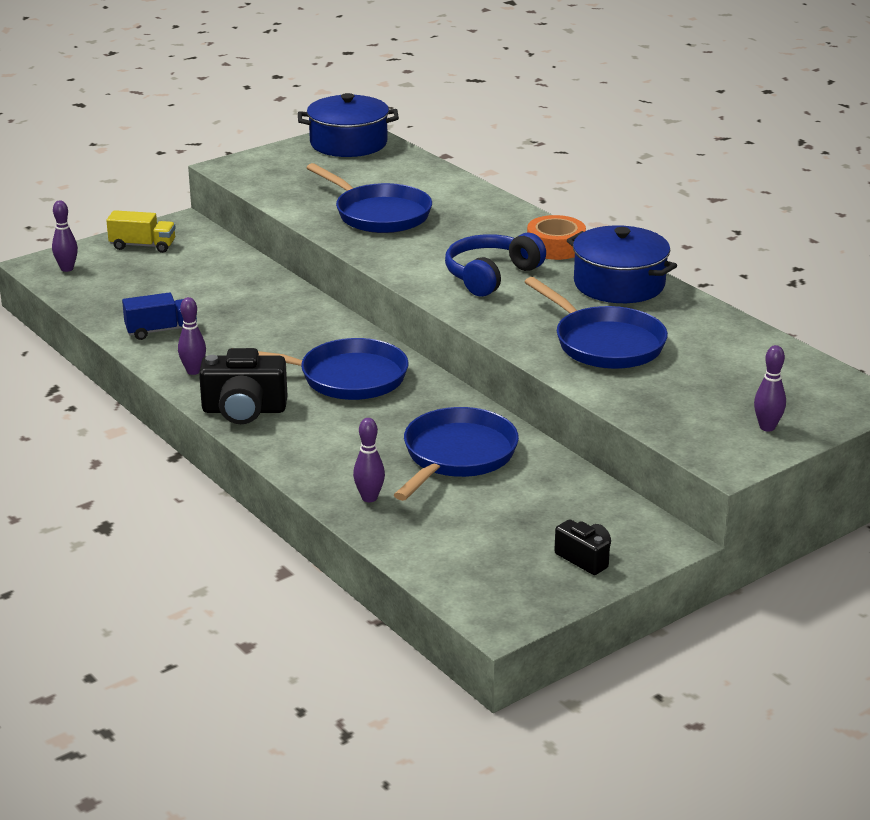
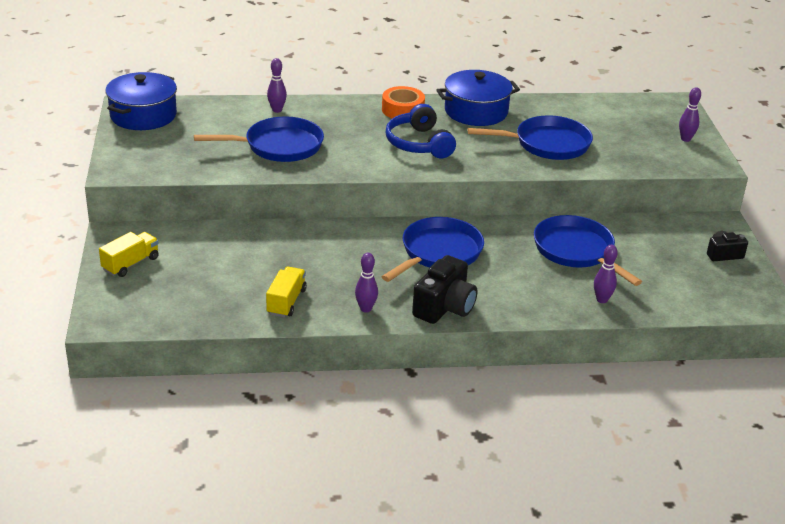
camera: 60 degrees left, 5 degrees up
purple bowling pin [52,201,78,272] -> purple bowling pin moved to [267,58,287,113]
blue truck [122,292,197,340] -> yellow truck [266,267,307,317]

